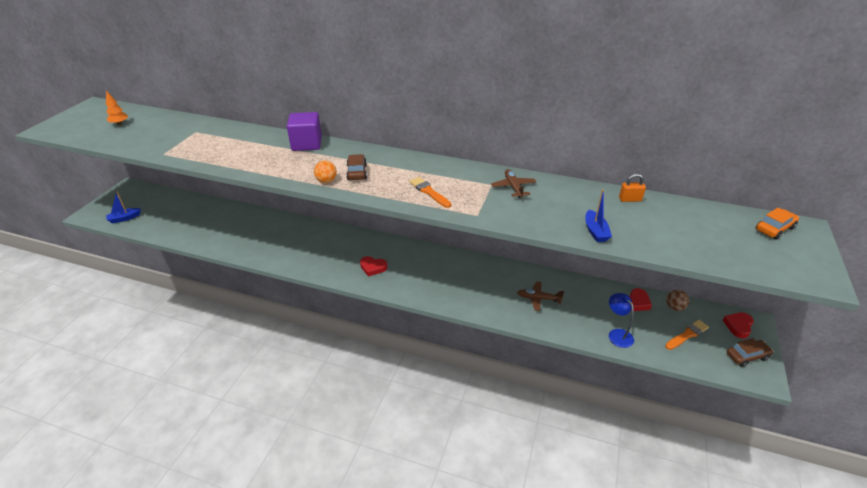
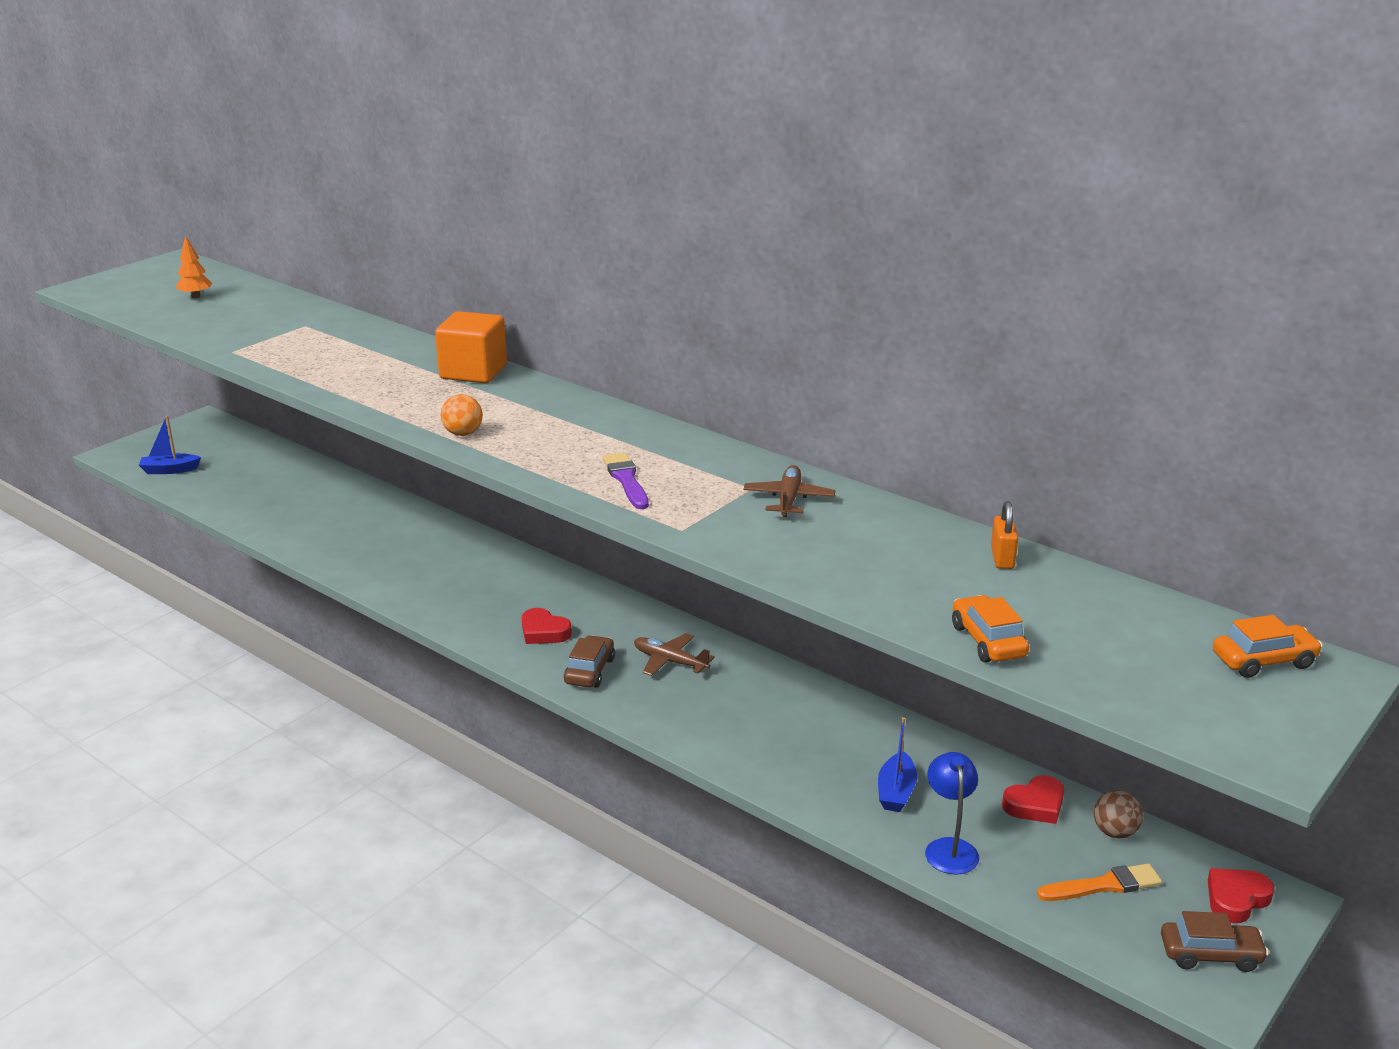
camera: 20 degrees right, 10 degrees down
purple cube [287,112,322,151] -> orange cube [435,311,507,383]
brown car [346,154,367,180] -> brown car moved to [564,635,615,688]
orange brush [409,177,451,208] -> purple brush [603,452,649,509]
brown plane [517,281,564,311] -> brown plane moved to [634,633,715,676]
blue boat [585,189,612,242] -> blue boat moved to [878,717,917,812]
orange padlock [619,173,646,202] -> orange padlock turned 75 degrees clockwise [991,501,1018,569]
none -> orange car [952,595,1029,662]

